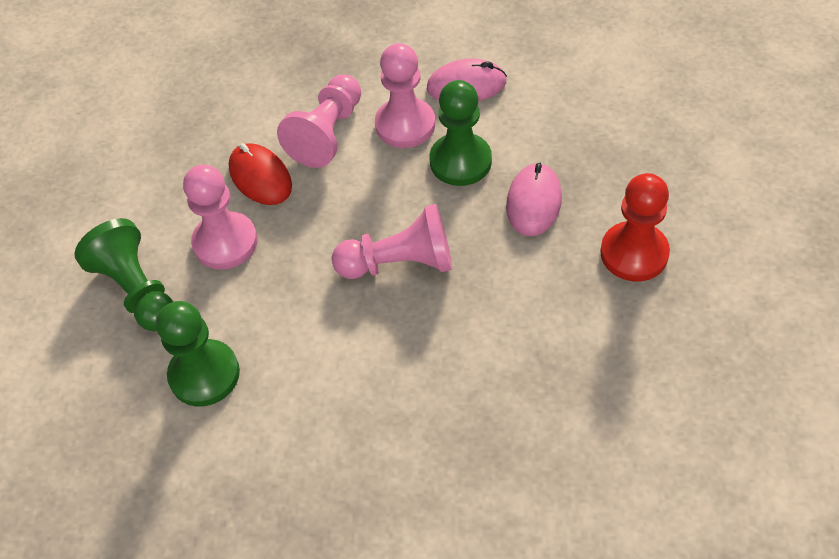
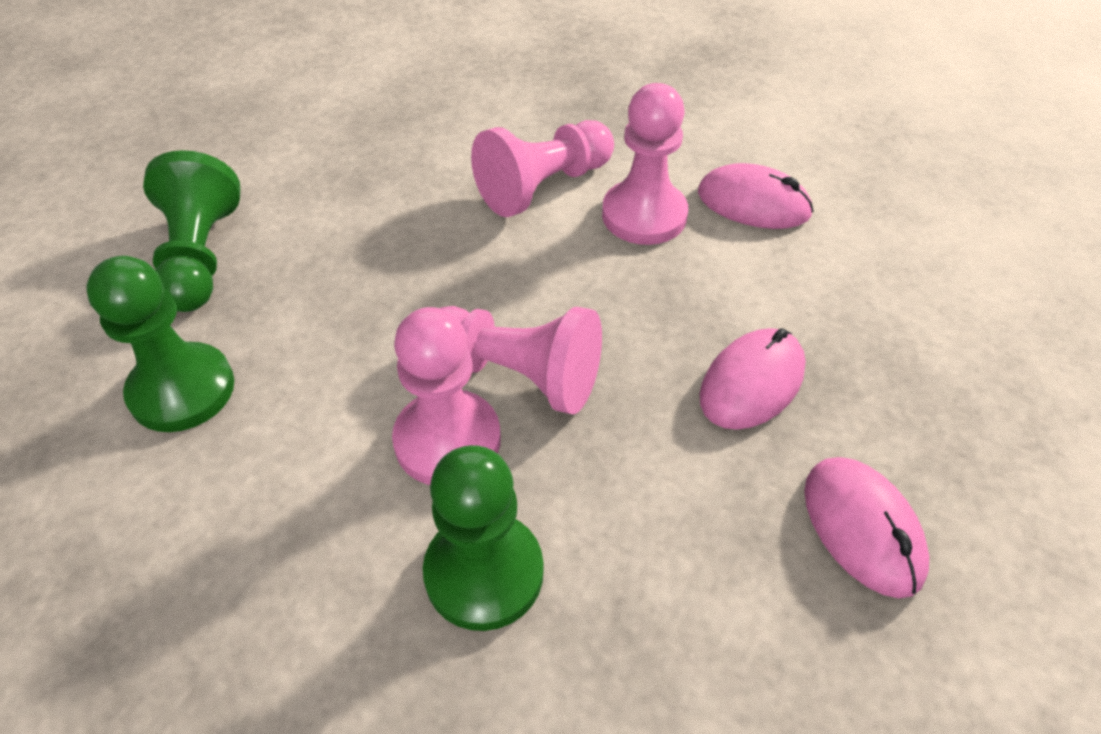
camera: 25 degrees right, 5 degrees down
pink pawn [183,164,258,269] -> pink pawn moved to [392,307,501,485]
red mouse [229,143,292,205] -> none
green pawn [429,80,492,186] -> green pawn moved to [423,445,544,631]
red pawn [600,173,670,281] -> pink mouse [804,457,929,598]

